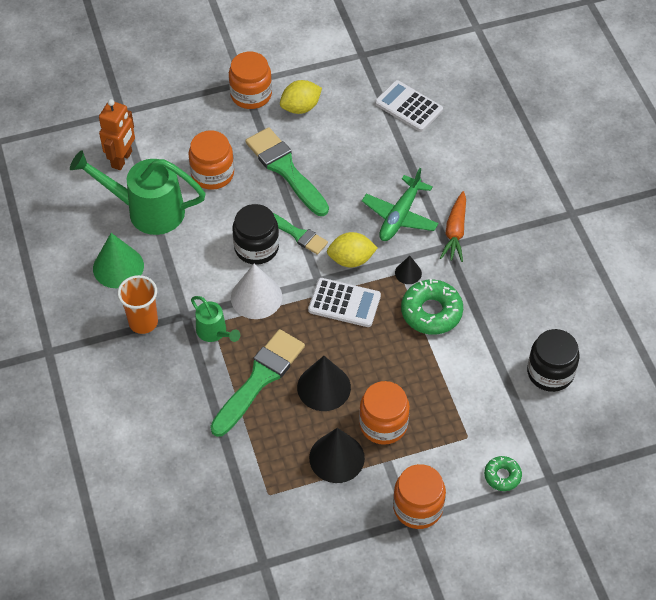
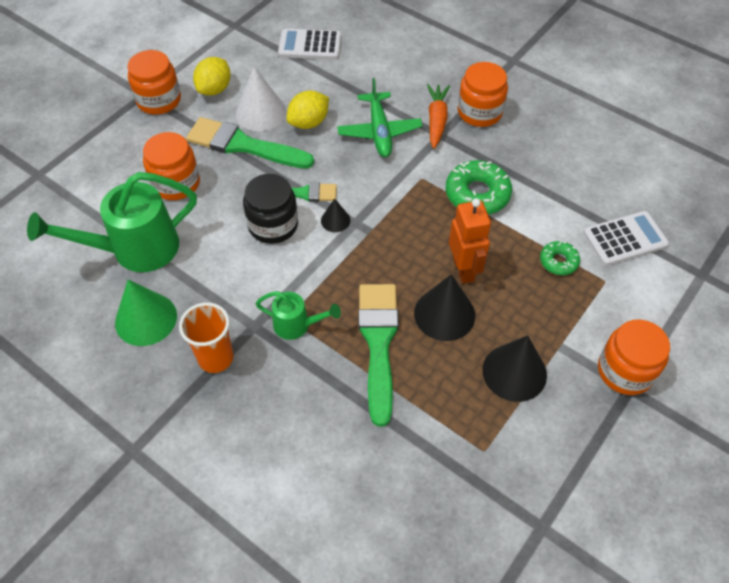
camera: 35 degrees left, 0 degrees up
orange robot [99,99,135,170] -> orange robot moved to [449,198,491,284]
white cone [231,264,282,319] -> white cone moved to [235,67,286,131]
white calculator [308,278,381,327] -> white calculator moved to [583,211,669,266]
yellow lemon [327,232,378,267] -> yellow lemon moved to [287,91,329,129]
orange jar [359,381,410,445] -> orange jar moved to [458,62,508,127]
black cone [395,256,422,284] -> black cone moved to [321,198,351,232]
orange carrot [440,191,466,262] -> orange carrot turned 150 degrees counterclockwise [427,84,450,149]
green donut [484,456,522,491] -> green donut moved to [540,241,580,275]
black jar [527,329,580,392] -> none

